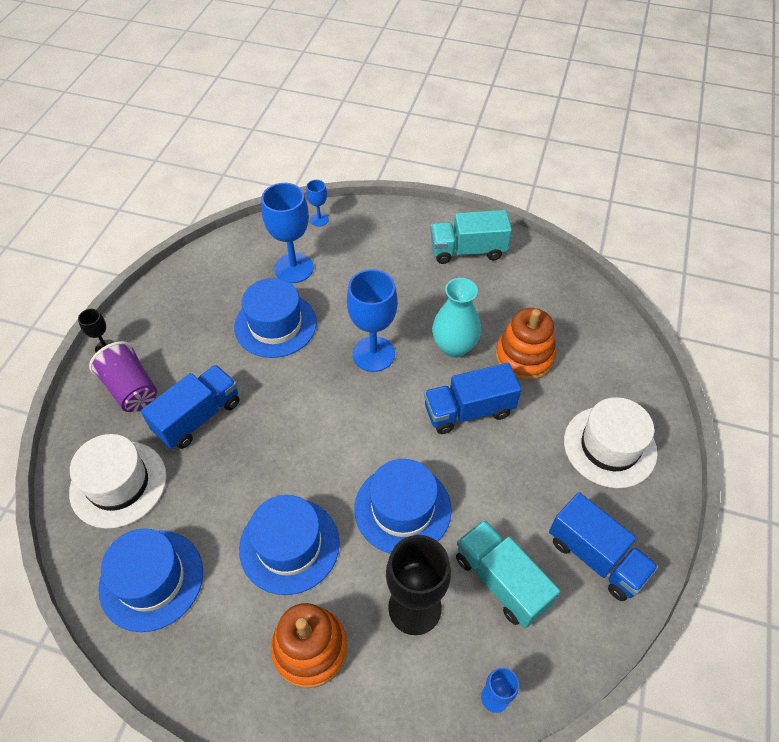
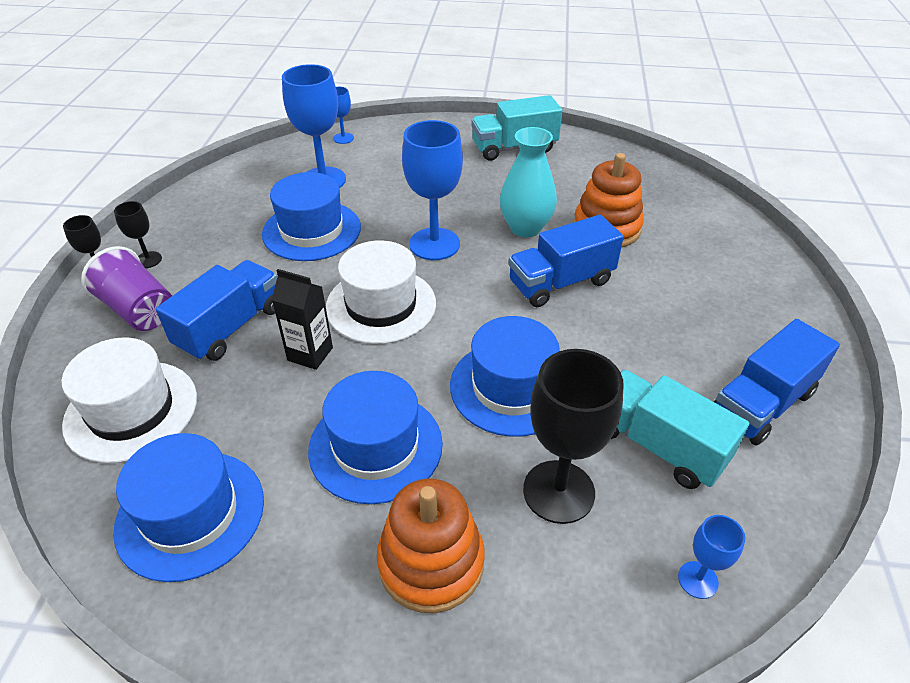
camera: 10 degrees left, 10 degrees down
blue truck [549,492,659,601] -> blue truck turned 105 degrees clockwise [713,319,840,446]
white hat [564,397,657,488] -> white hat moved to [326,240,436,344]
none -> black goblet [114,201,162,268]
none -> black carton [272,269,333,370]

